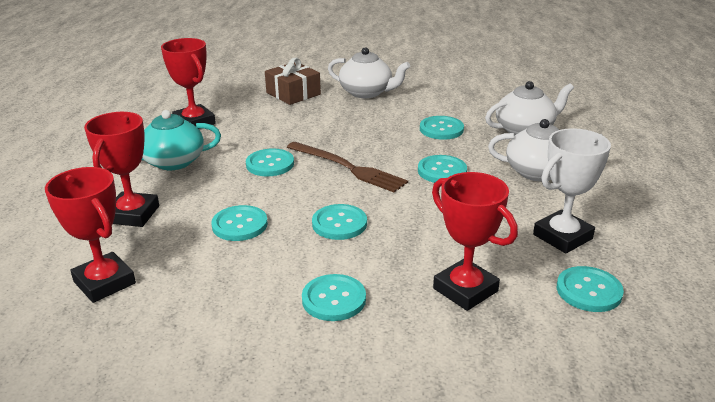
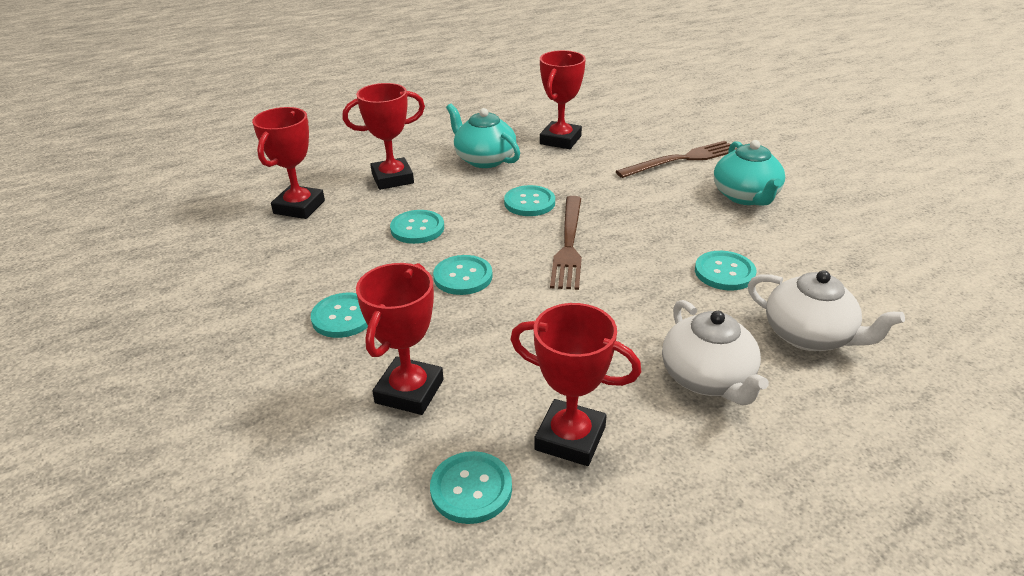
camera: 60 degrees right, 5 degrees up
brown gift [265,58,321,105] -> brown fork [615,141,737,178]
white teapot [328,47,410,98] -> turquoise teapot [714,140,785,206]
turquoise button [418,155,467,183] -> none
white trophy [533,128,611,253] -> red trophy [510,303,641,466]

